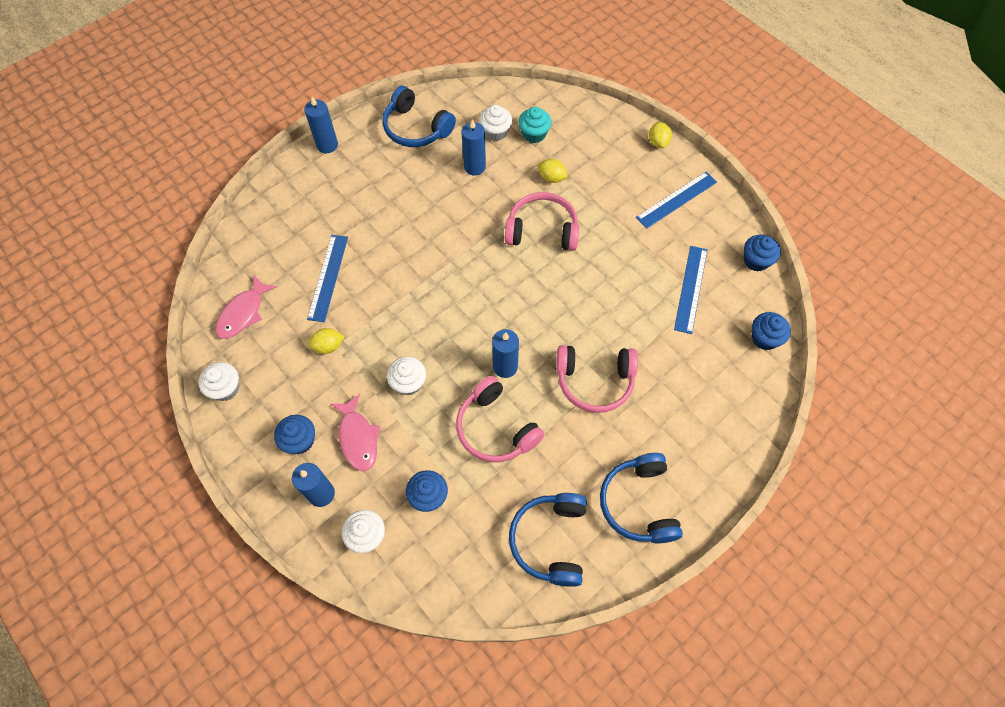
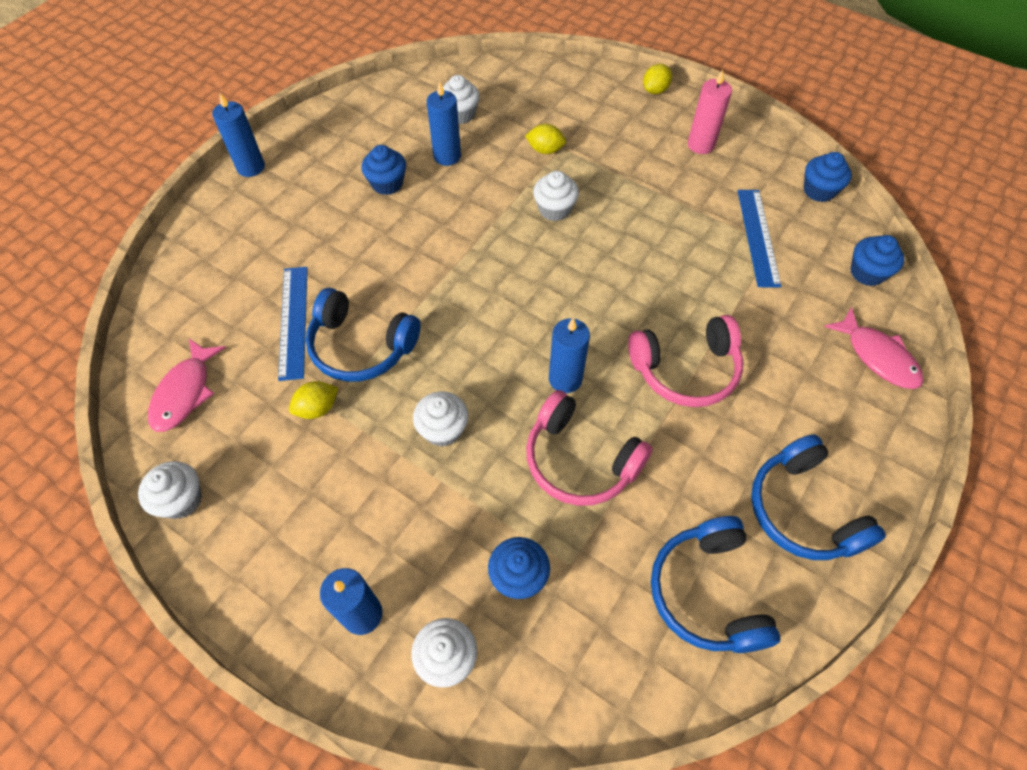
camera: 15 degrees left, 5 degrees down
blue cupcake [274,415,315,454] -> blue cupcake moved to [361,145,406,195]
pink fish [331,394,380,471] -> pink fish moved to [824,307,923,389]
blue headphones [382,86,456,147] -> blue headphones moved to [306,288,421,382]
pink headphones [505,192,579,251] -> white cupcake [533,171,579,221]
turquoise cupcake [518,107,551,143] -> none
blue ruler [636,172,717,229] -> pink candle [687,70,732,154]
yellow lemon [649,122,672,148] -> yellow lemon turned 60 degrees clockwise [643,64,672,94]

